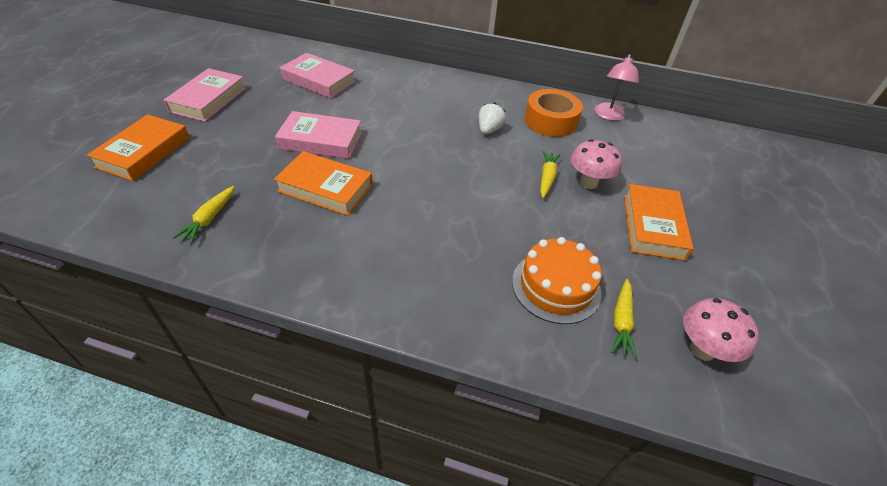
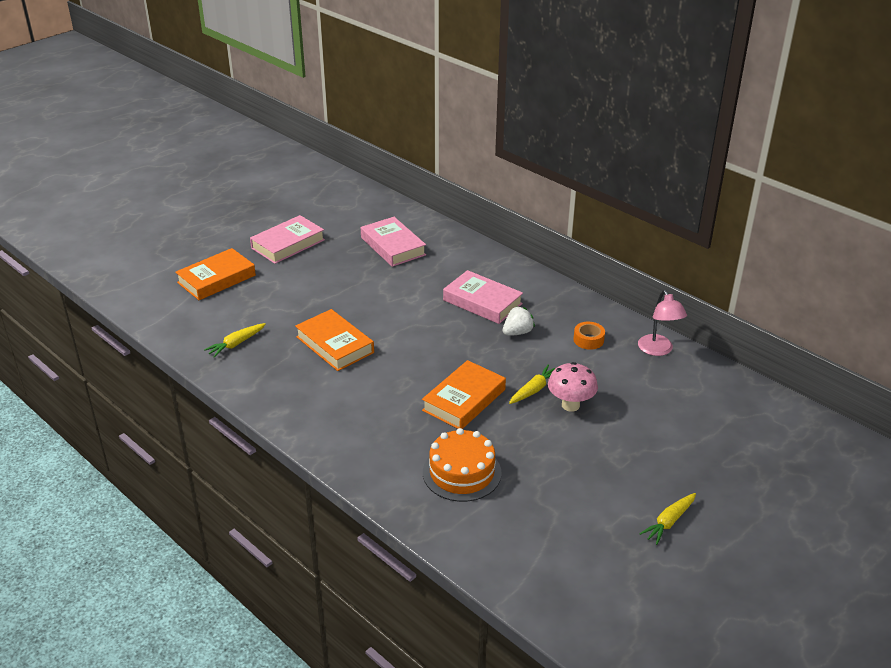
camera: 30 degrees right, 10 degrees down
pink book [275,111,362,159] -> pink book moved to [443,270,523,324]
orange tape [525,89,583,137] -> orange tape [573,322,605,350], size x0.53
pink lamp [594,54,639,121] -> pink lamp turned 60 degrees counterclockwise [638,290,687,356]
yellow carrot [611,279,637,359] -> yellow carrot moved to [639,493,696,545]
orange book [624,184,694,261] -> orange book moved to [422,360,506,429]
pink mushroom [683,298,759,362] -> none

